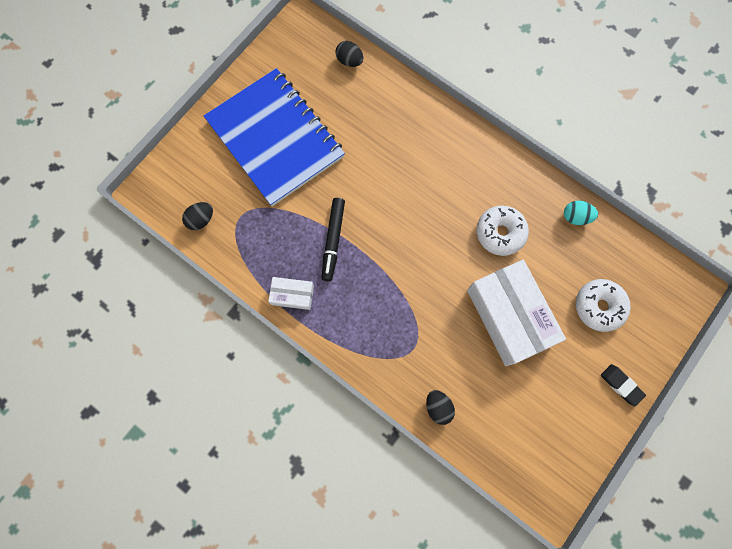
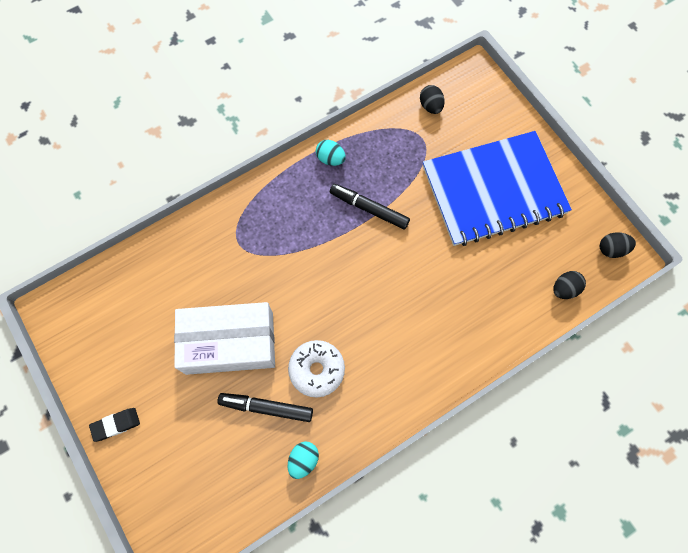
camera: 110 degrees right, 5 degrees down
white box [268,277,314,310] -> turquoise egg [316,140,346,166]
black egg [426,390,455,425] -> black egg moved to [600,232,636,258]
white donut [576,279,631,332] -> none
none -> black marker [217,393,313,422]

